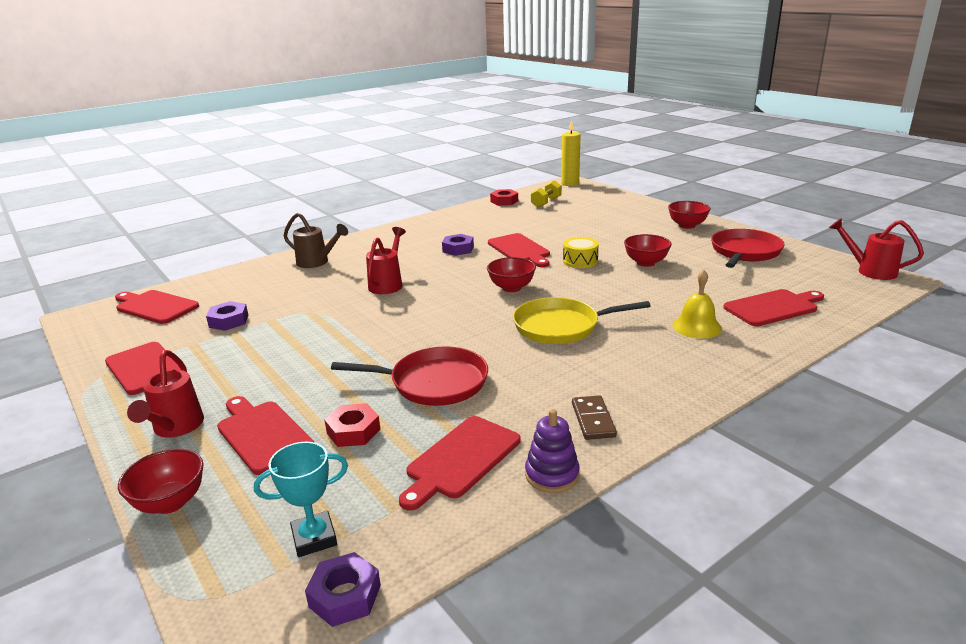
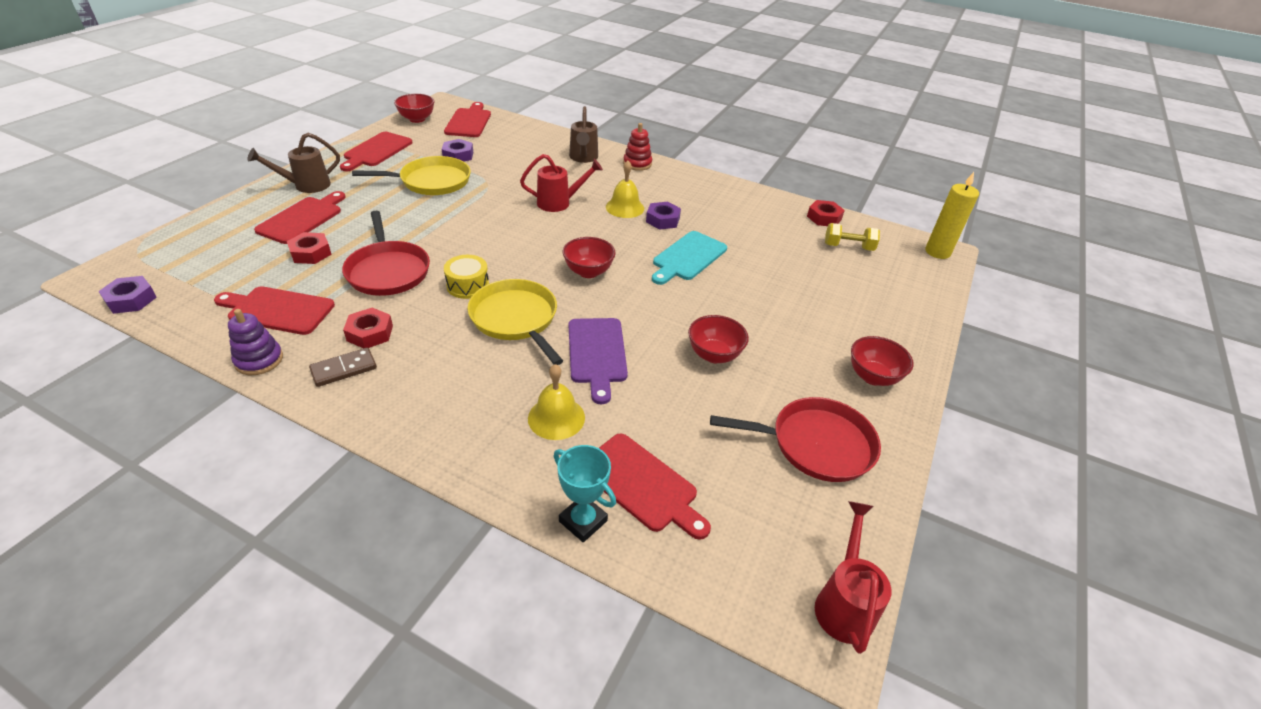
camera: 60 degrees right, 15 degrees up
red bowl [118,448,204,514] -> red bowl moved to [394,94,435,123]
red watering can [127,350,204,437] -> brown watering can [247,133,340,193]
turquoise trophy [254,442,348,557] -> turquoise trophy moved to [554,445,616,542]
red cutting board [488,233,550,267] -> turquoise cutting board [652,231,727,285]
yellow drum [563,237,599,268] -> yellow drum moved to [444,255,489,299]
none -> red nut [343,308,393,348]
none -> yellow pan [352,156,471,195]
none -> purple cutting board [569,318,628,404]
none -> yellow bell [606,161,644,218]
none -> red stacking toy [623,123,652,171]

